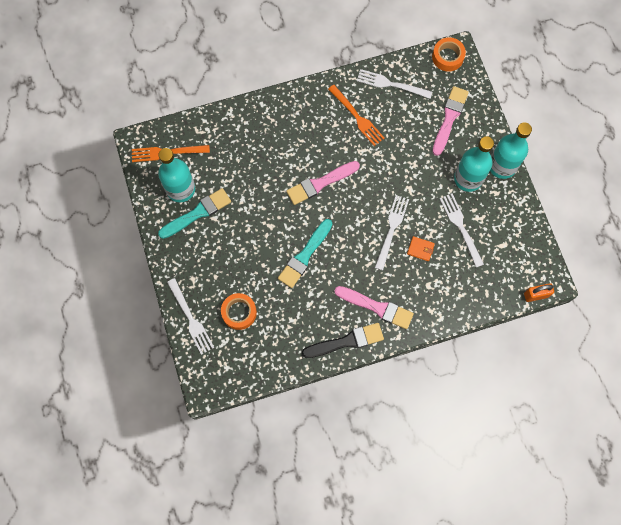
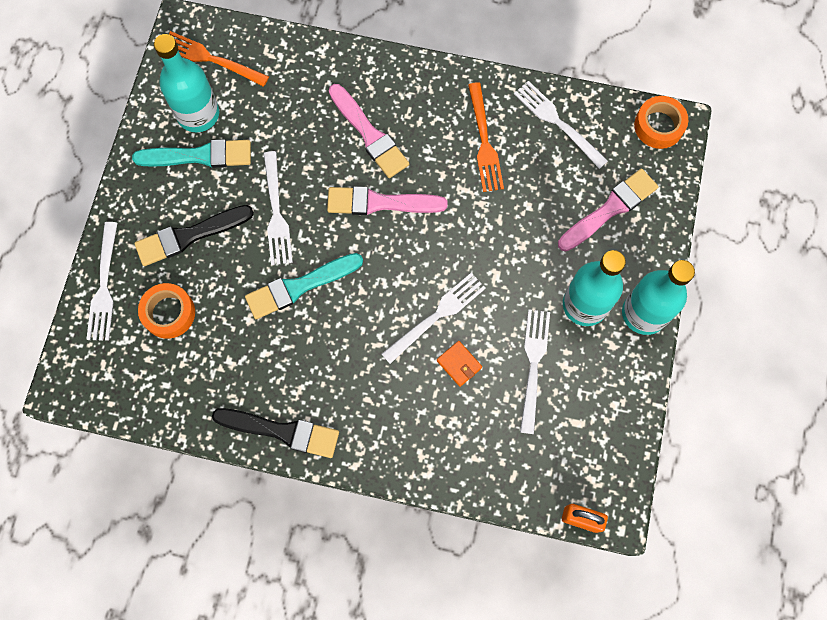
camera: 30 degrees right, 0 degrees up
pink brush [334,286,414,329] -> pink brush moved to [329,84,409,178]
none -> black brush [135,205,254,266]
none -> white fork [264,151,293,265]

